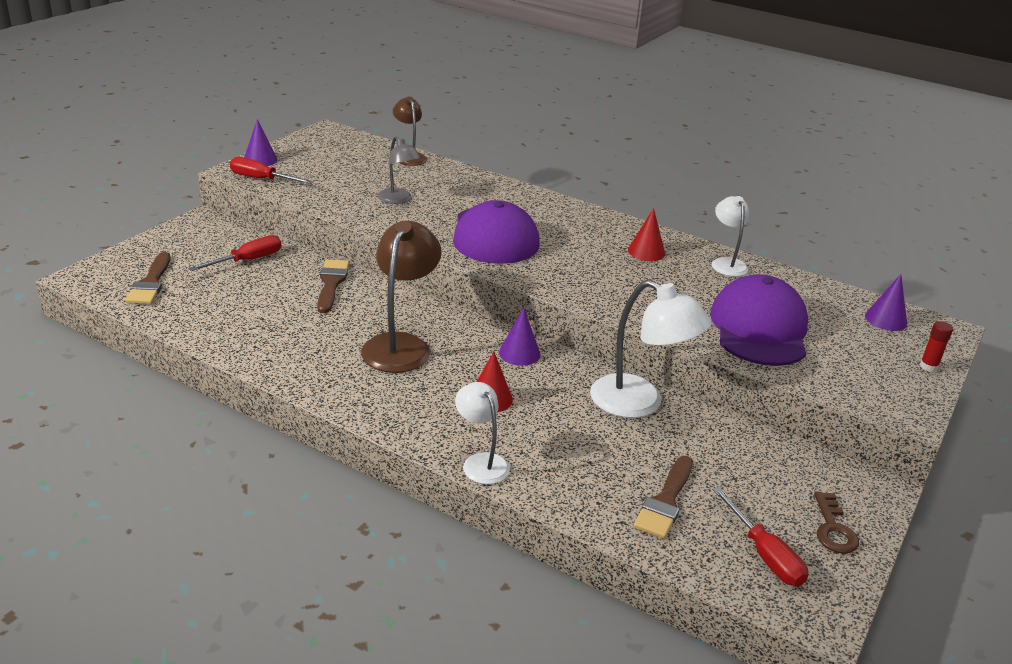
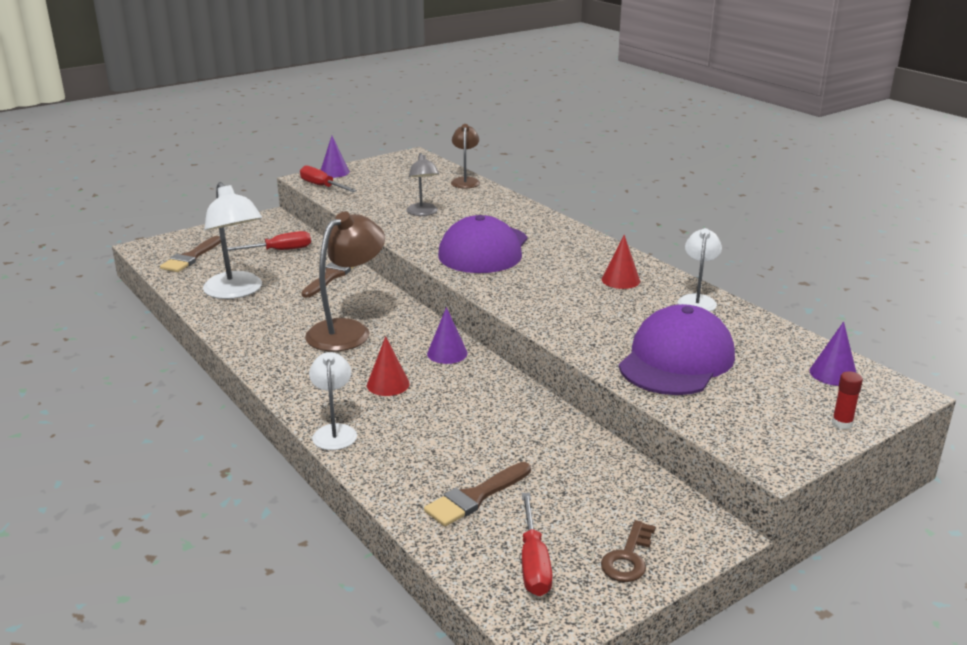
camera: 25 degrees right, 5 degrees down
white lamp [590,280,712,418] -> white lamp moved to [203,182,262,299]

